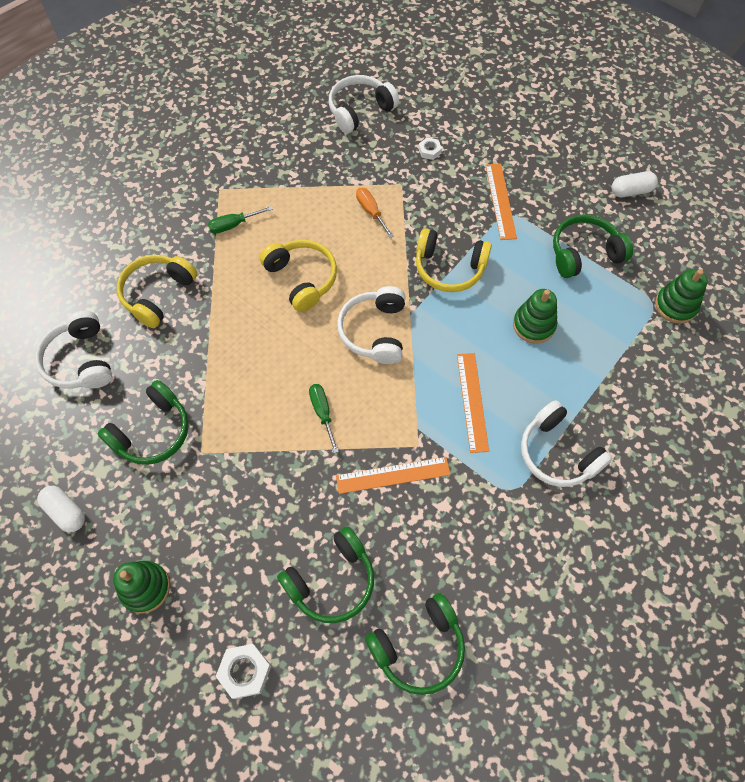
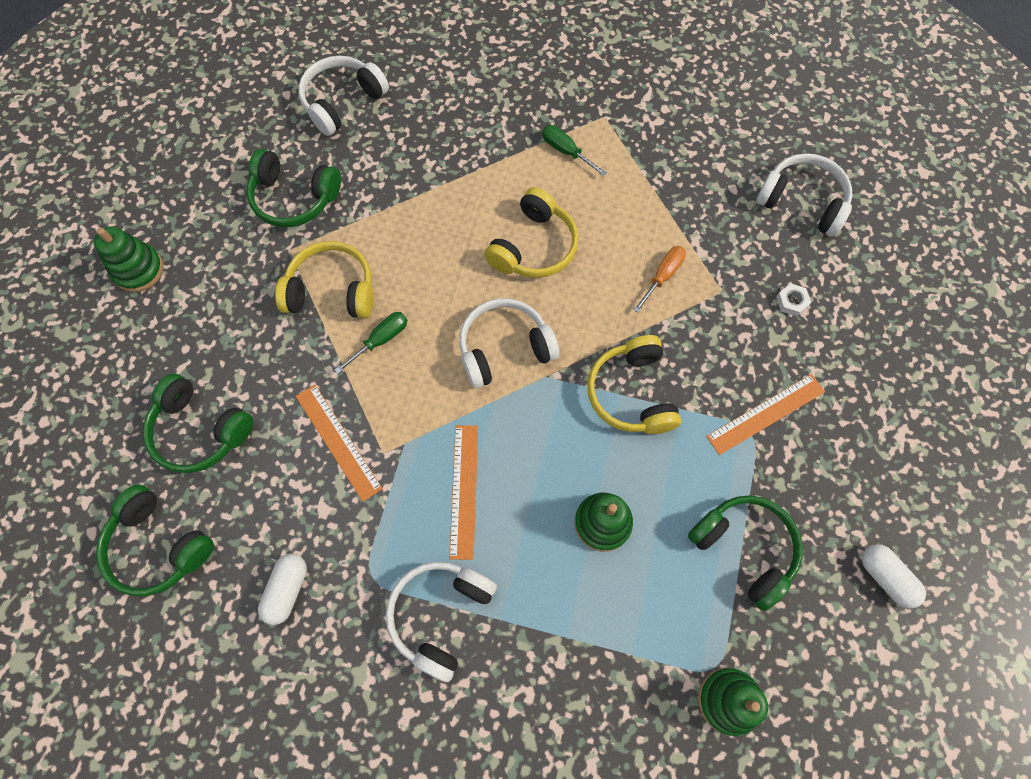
camera: 65 degrees right, 5 degrees up
white capsule [37,486,85,532] -> white capsule moved to [258,554,307,625]
yellow headphones [117,255,197,328] -> yellow headphones moved to [275,241,374,318]
white nut [215,644,271,699] -> none
orange ruler [457,353,489,453] -> orange ruler turned 60 degrees counterclockwise [449,425,478,560]

